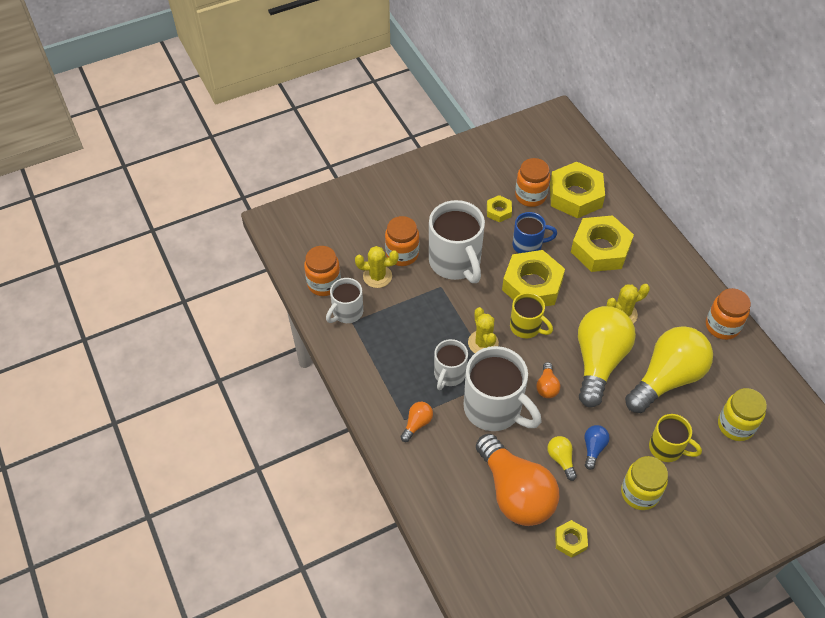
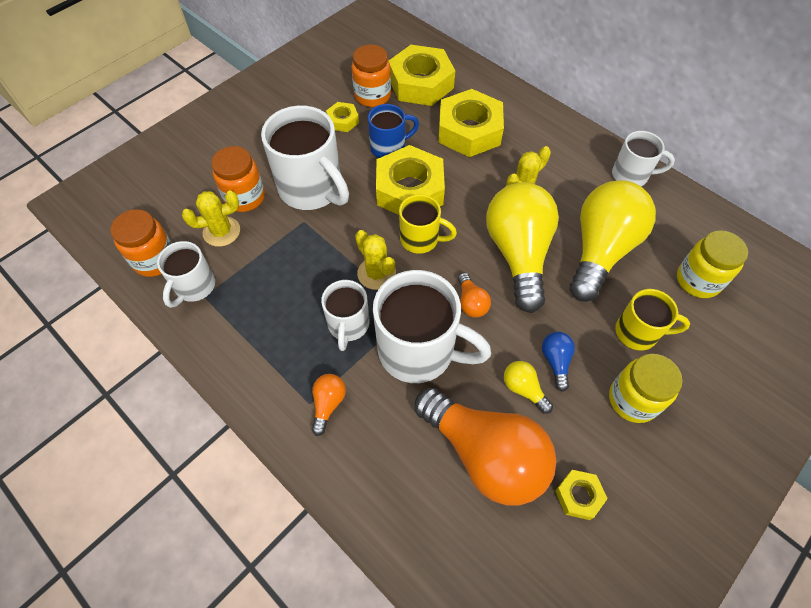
camera: 20 degrees left, 5 degrees up
orange jar [706,288,751,340] -> white mug [612,131,675,186]

